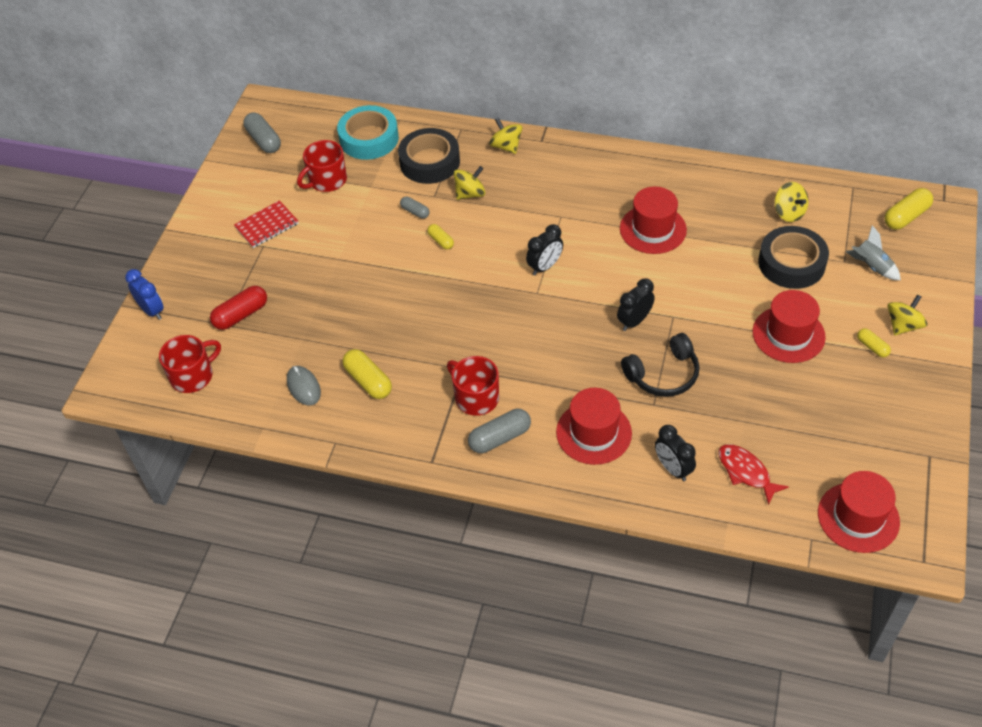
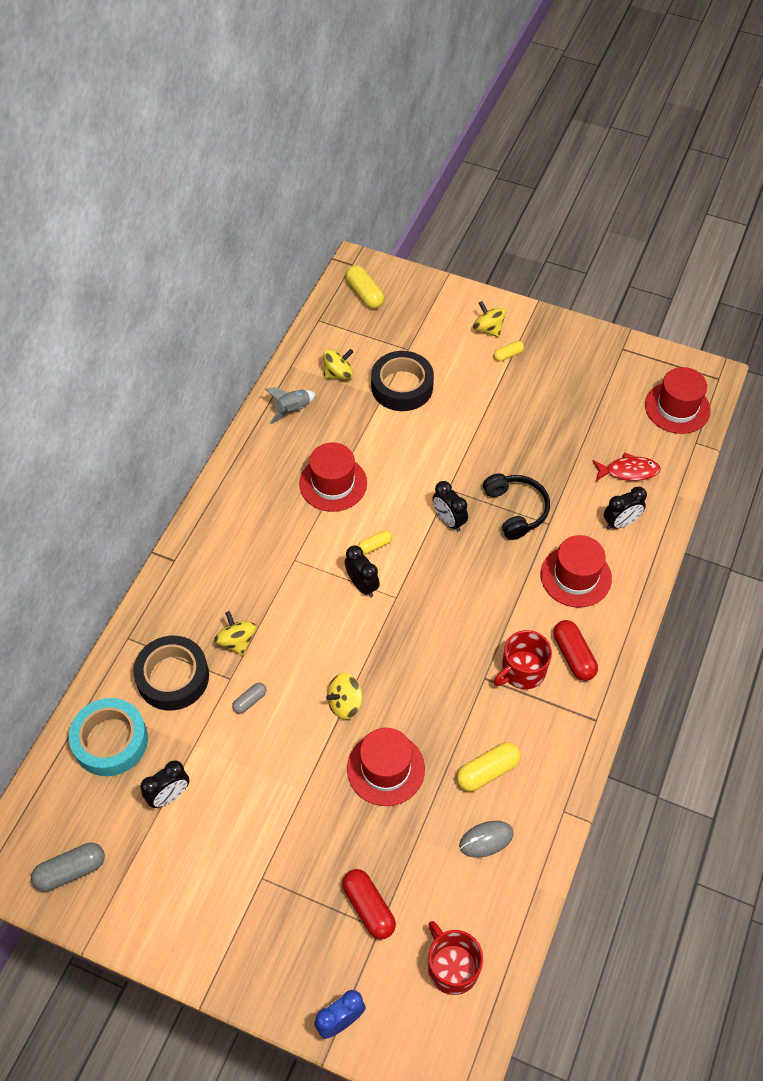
camera: 85 degrees left, 5 degrees up
red notebook [234,200,299,248] -> none
red mug [297,140,347,192] -> black clock [140,760,189,808]
yellow capsule [427,224,454,250] -> yellow capsule moved to [358,530,392,554]
grey capsule [468,409,531,453] -> red capsule [553,620,598,681]
yellow spinning top [489,118,522,154] -> yellow spinning top moved to [326,673,362,719]
red fish [719,444,789,505] -> red fish turned 150 degrees counterclockwise [592,452,661,481]
red hat [753,290,826,363] -> red hat moved to [347,728,425,806]
grey rocket [846,225,901,280] -> grey rocket moved to [265,387,316,424]

